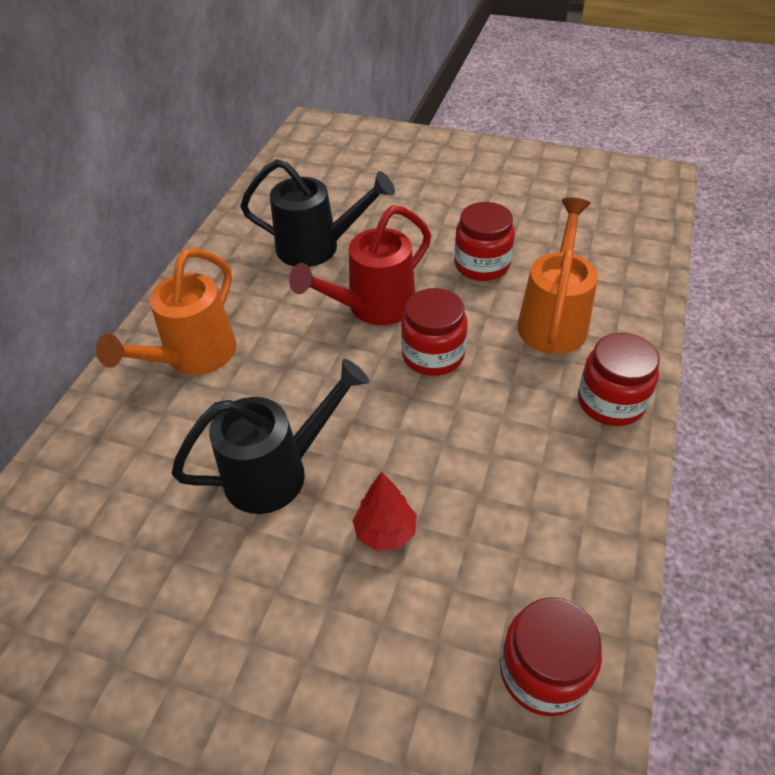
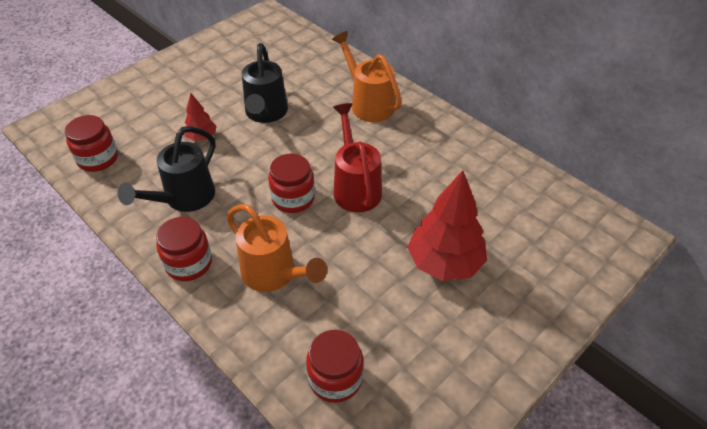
camera: 115 degrees right, 0 degrees up
black watering can [240,159,395,267] -> black watering can moved to [117,126,216,212]
red jar [454,202,515,281] -> red jar moved to [306,330,364,403]
none -> red tree [407,170,487,281]

